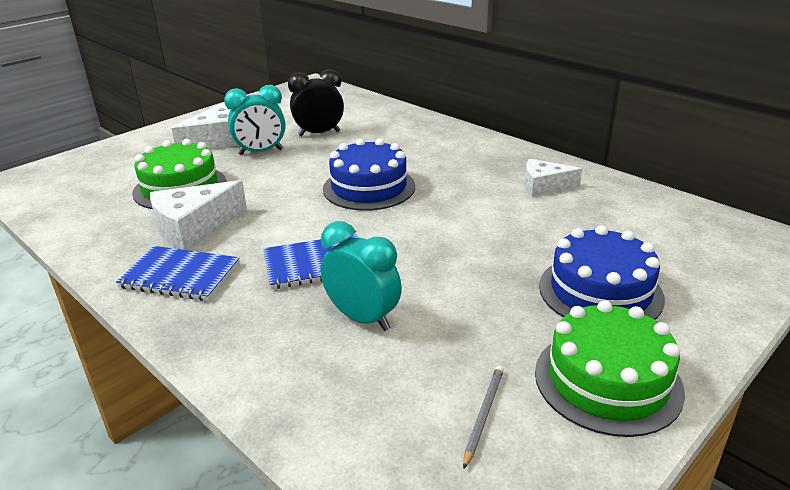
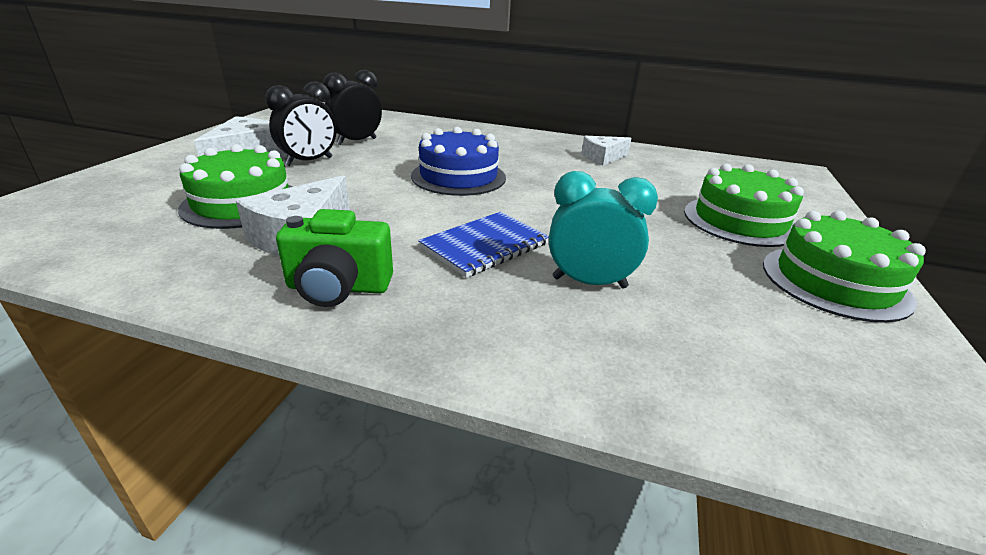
camera: 30 degrees left, 0 degrees up
blue notebook [116,246,240,301] -> green camera [276,209,393,307]
turquoise clock [224,85,285,155] -> black clock [265,81,337,166]
grey pencil [463,366,504,469] -> none
blue cake [539,225,665,320] -> green cake [684,164,804,247]

